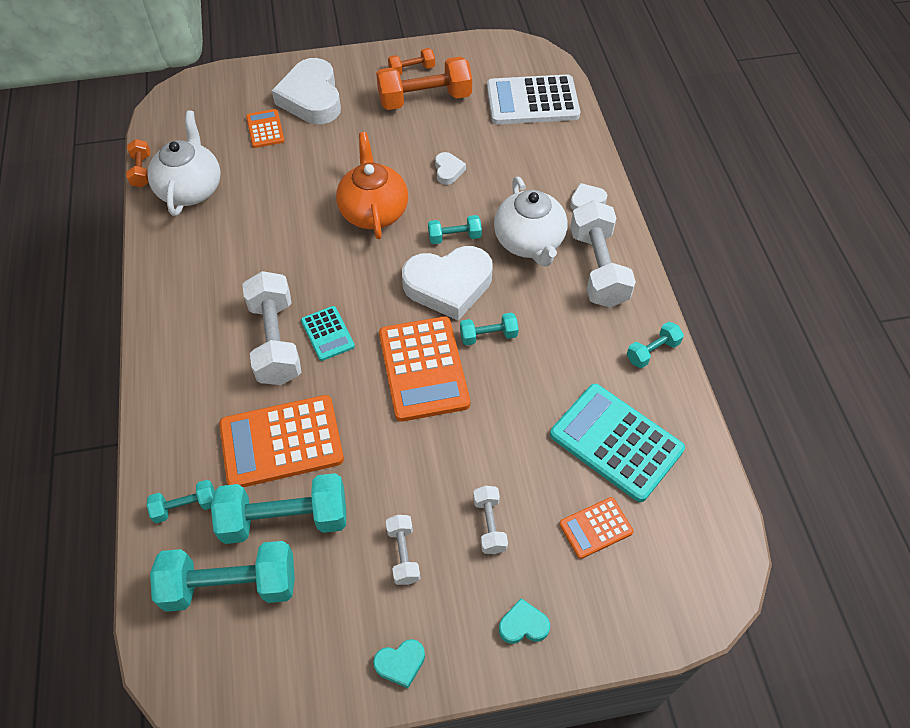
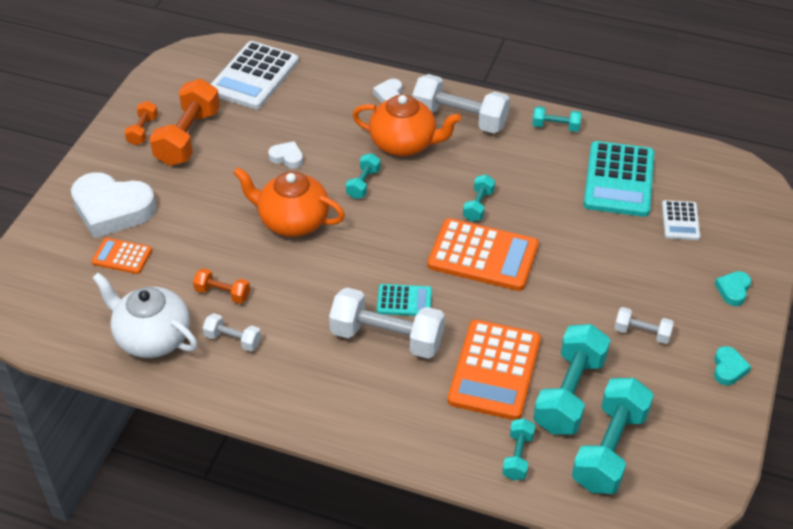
camera: 60 degrees left, 10 degrees down
orange dumbbell [126,139,150,188] -> orange dumbbell moved to [193,268,250,304]
white heart [402,246,493,321] -> none
white dumbbell [473,486,508,554] -> white dumbbell moved to [203,313,261,352]
white teapot [494,177,568,267] -> orange teapot [352,95,461,156]
turquoise calculator [550,384,685,502] -> turquoise calculator turned 60 degrees counterclockwise [584,141,654,217]
orange calculator [559,497,634,559] -> white calculator [662,200,700,240]
turquoise dumbbell [627,322,684,368] -> turquoise dumbbell turned 75 degrees counterclockwise [532,106,582,132]

